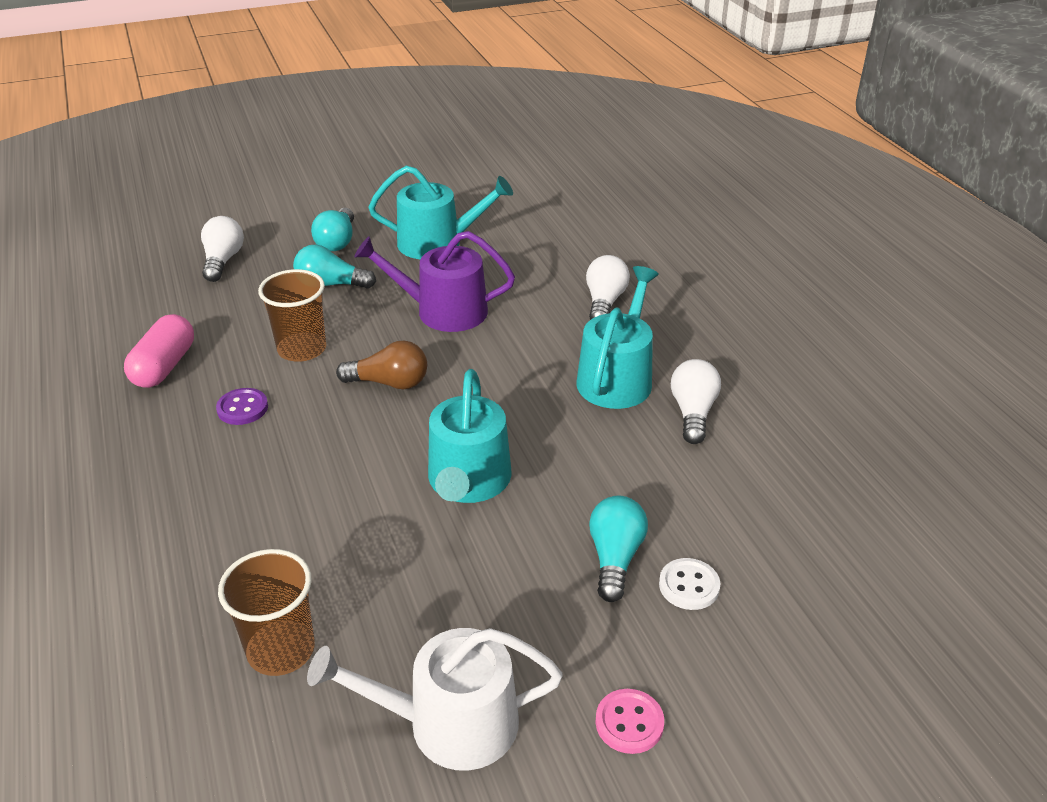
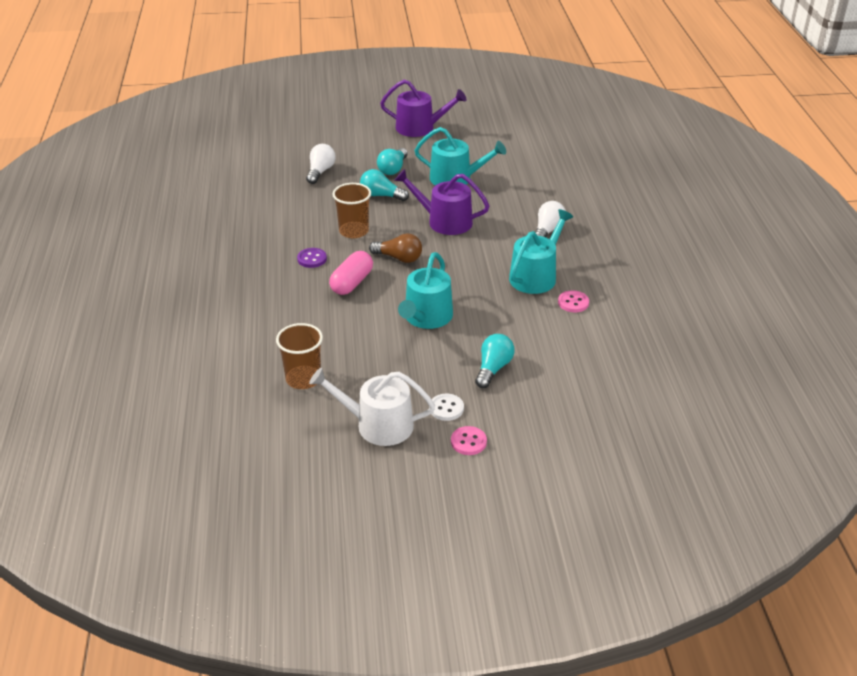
camera: 15 degrees right, 0 degrees up
pink capsule [124,314,194,388] -> pink capsule moved to [329,251,373,295]
white button [659,558,720,610] -> white button moved to [429,394,464,421]
white light bulb [671,359,721,444] -> pink button [558,290,589,312]
none -> purple watering can [380,80,467,137]

